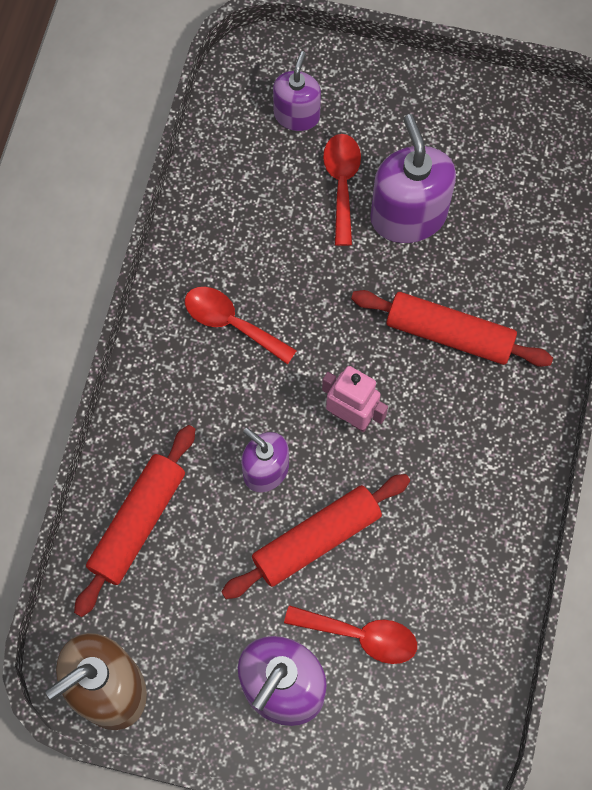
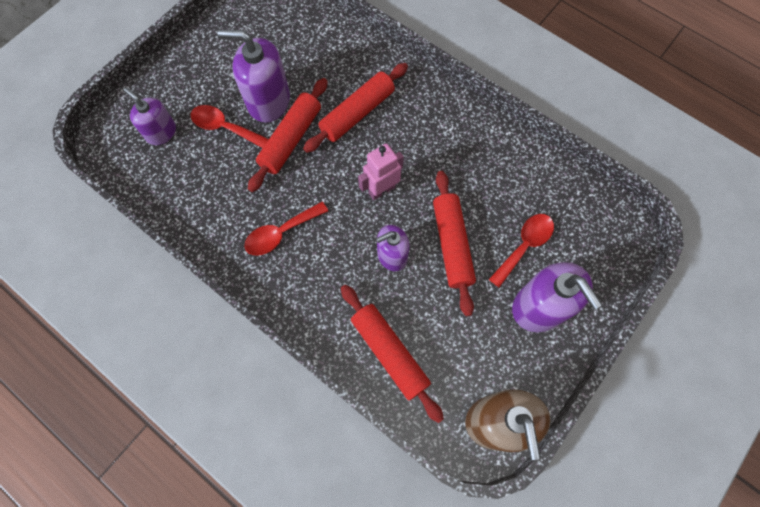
camera: 65 degrees left, 0 degrees up
none -> red rolling pin [248,78,328,192]

